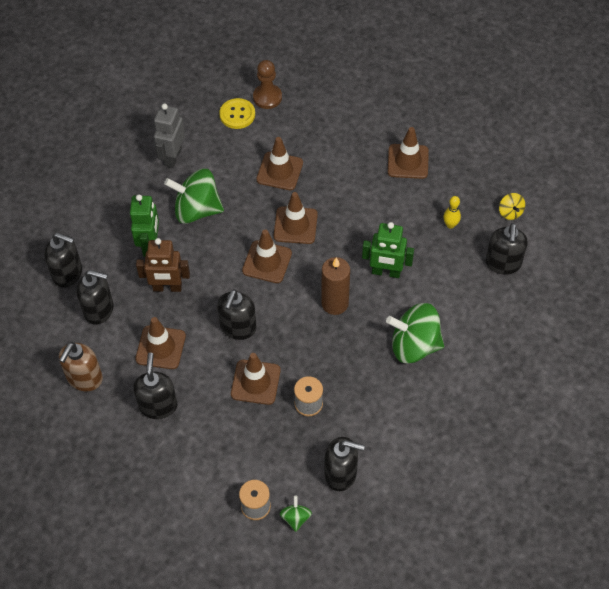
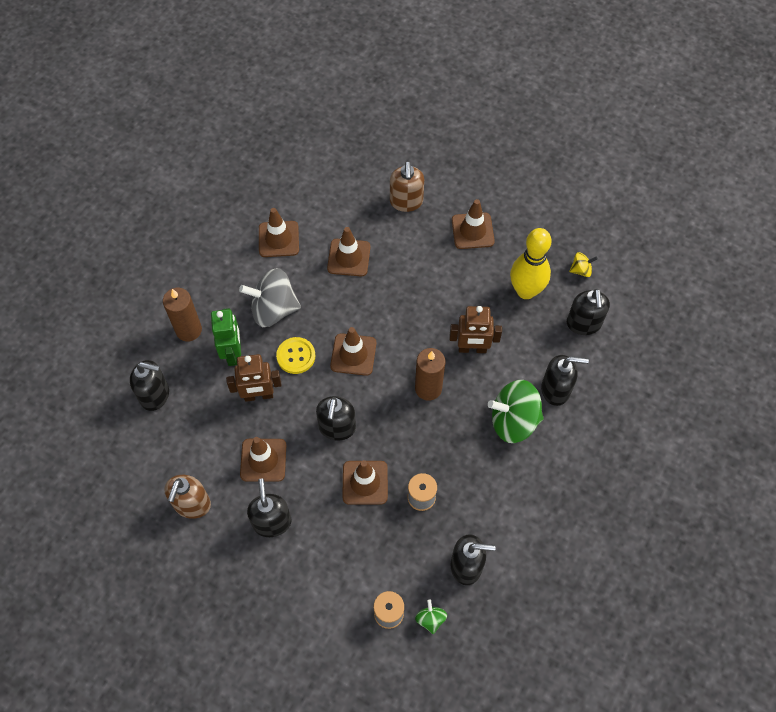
camera: 10 degrees left, 5 degrees up
black soap dispenser [77,270,114,325] -> black soap dispenser moved to [541,355,589,406]
grey robot [154,104,185,168] -> none
green spinning top [164,168,224,224] -> grey spinning top [239,268,301,327]
yellow button [219,98,255,129] -> yellow button moved to [276,337,315,374]
brown pawn [253,60,282,109] -> none
brown traffic cone [274,192,318,244] -> brown traffic cone moved to [259,208,299,257]
green robot [362,222,414,278] -> brown robot [449,306,502,353]
yellow bowling pin [443,196,461,229] -> yellow bowling pin [510,228,552,299], size x2.29
yellow spinning top [499,193,525,220] -> yellow spinning top turned 75 degrees counterclockwise [569,252,598,277]
none -> brown candle [163,288,202,342]
none -> brown soap dispenser [390,161,424,212]

